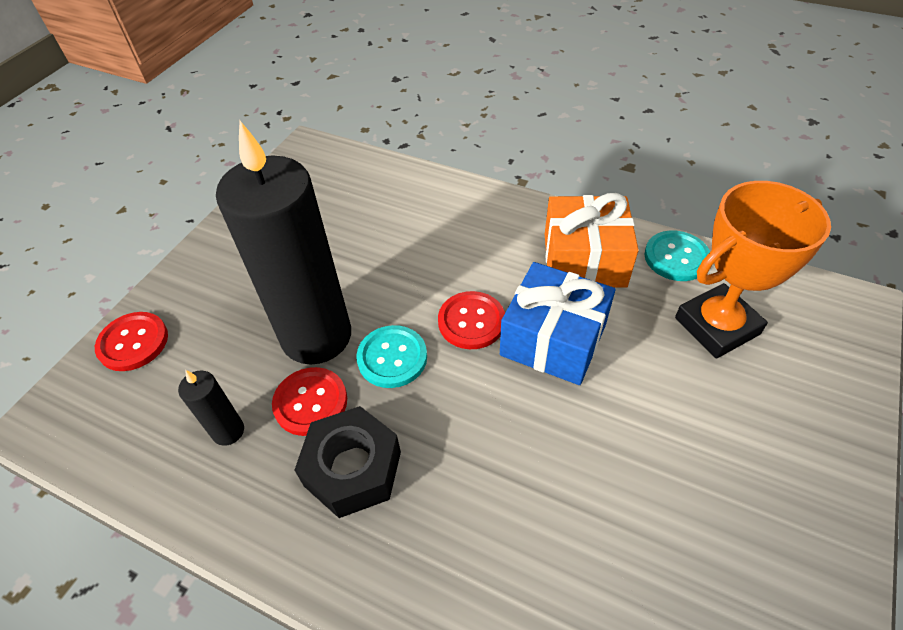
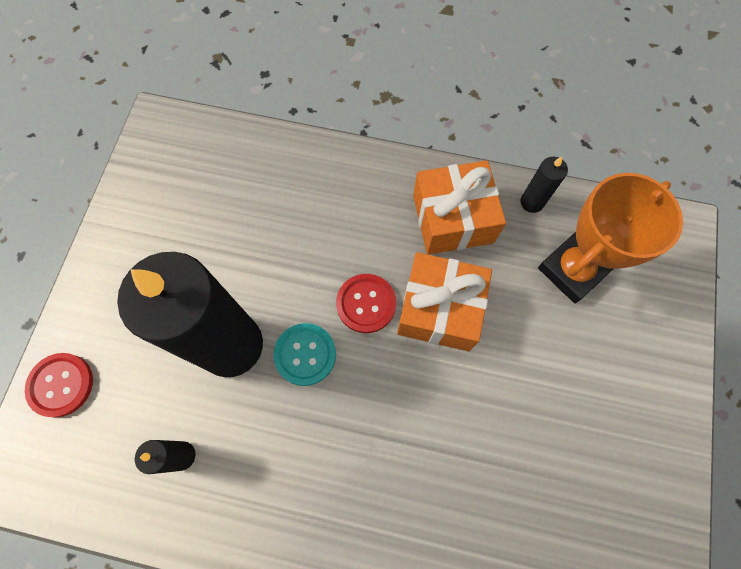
camera: 15 degrees left, 20 degrees up
red button [272,367,347,436] -> none
black nut [295,406,401,518] -> none
blue gift [500,262,616,385] -> orange gift [397,252,492,351]
turquoise button [644,230,710,281] -> black candle [520,157,568,213]

